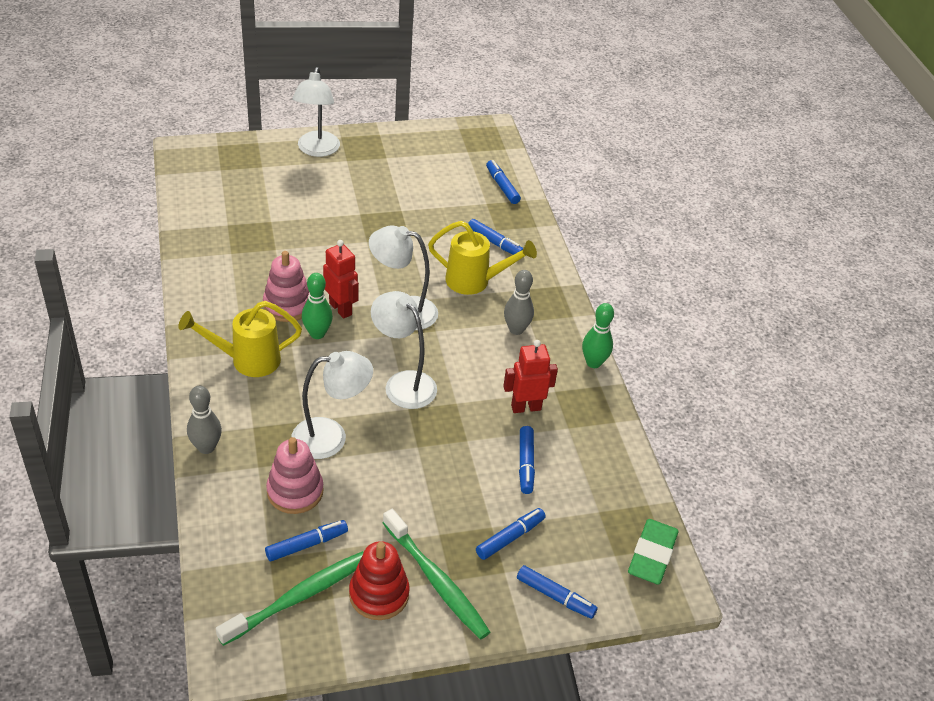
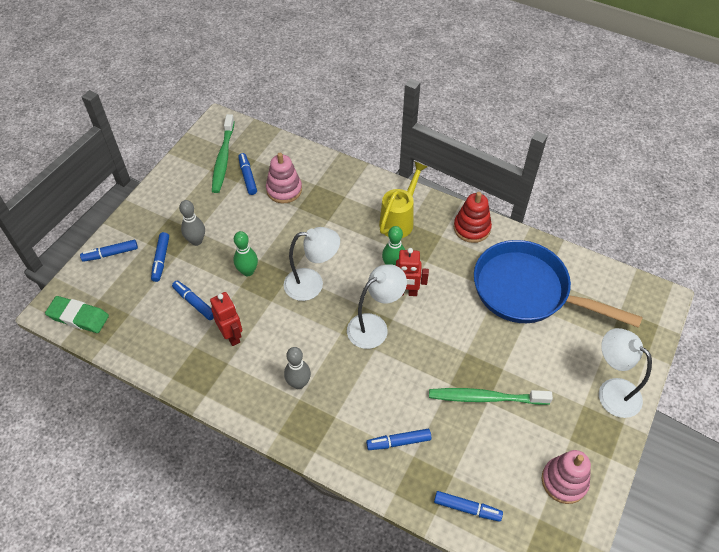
camera: 135 degrees right, 10 degrees up
grey bowling pin [187,386,222,454] -> grey bowling pin moved to [179,200,205,246]
pink stacking toy [263,251,309,322] -> pink stacking toy moved to [542,450,591,504]
blue marker [265,520,348,561] -> blue marker turned 150 degrees clockwise [238,153,257,195]
white lamp [291,351,373,459] -> none
red stacking toy [349,541,410,620] -> red stacking toy moved to [454,192,492,243]
green toothbrush [383,509,490,640] -> green toothbrush moved to [429,388,553,405]
yellow watering can [428,221,537,295] -> none
red robot [503,340,558,413] -> red robot turned 60 degrees counterclockwise [210,292,242,346]
green bowling pin [582,303,614,368] -> green bowling pin moved to [233,231,258,276]
green eraser [628,519,679,585] -> green eraser turned 45 degrees counterclockwise [45,296,109,333]
none -> blue pan [474,240,643,328]

